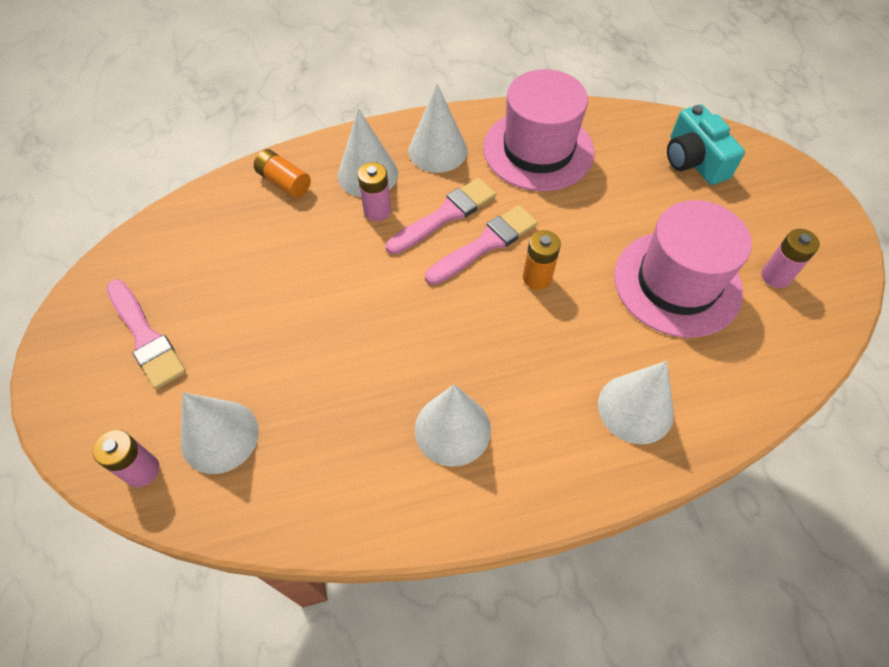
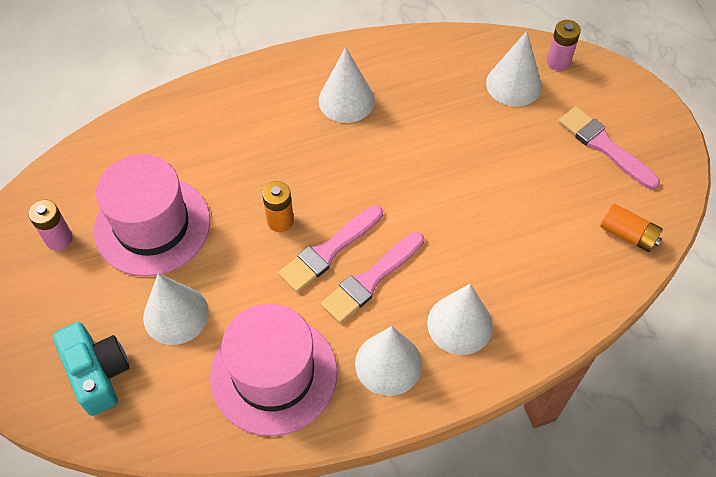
camera: 175 degrees right, 0 degrees up
orange battery [254,149,311,198] -> orange battery moved to [600,203,663,252]
pink battery [358,162,391,221] -> none
white cone [598,361,674,444] -> white cone moved to [143,273,209,345]

